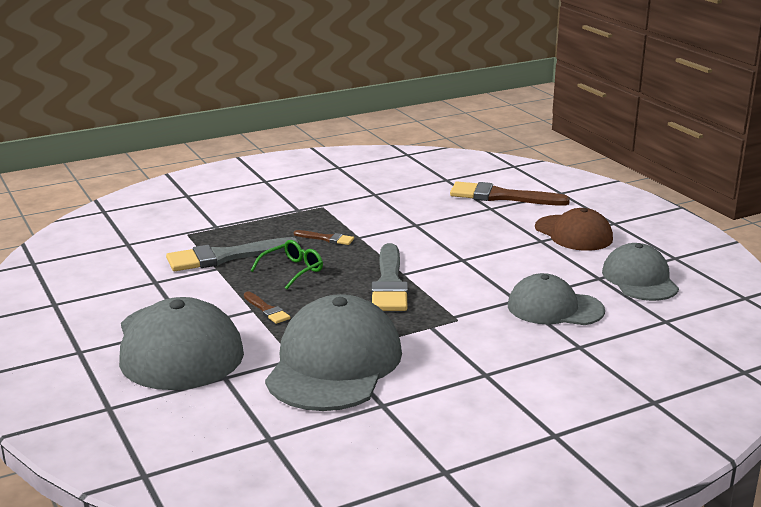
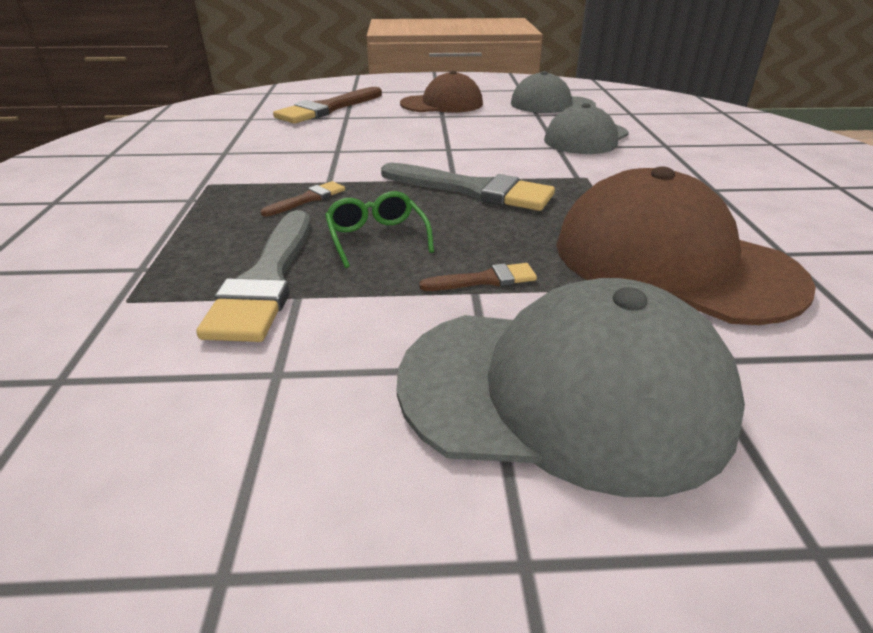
camera: 65 degrees left, 10 degrees up
grey cap [265,294,402,411] -> brown cap [556,166,816,325]

